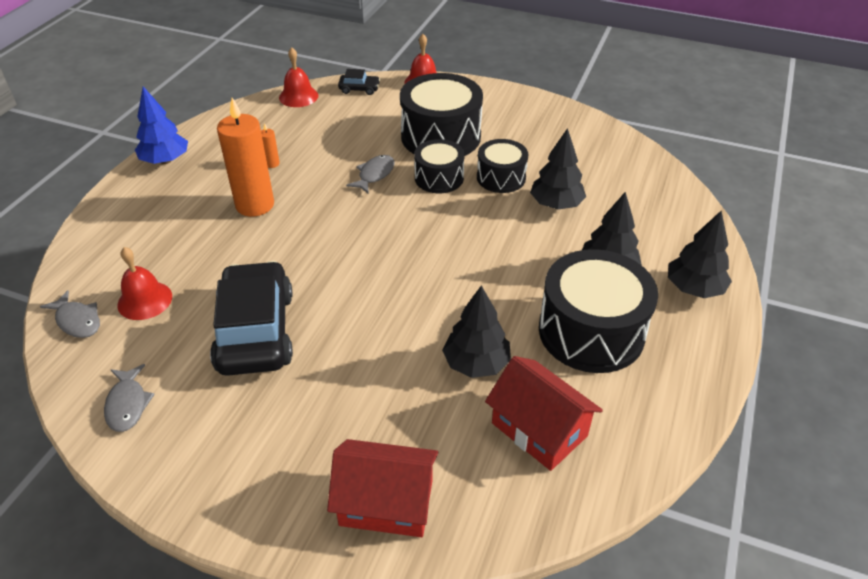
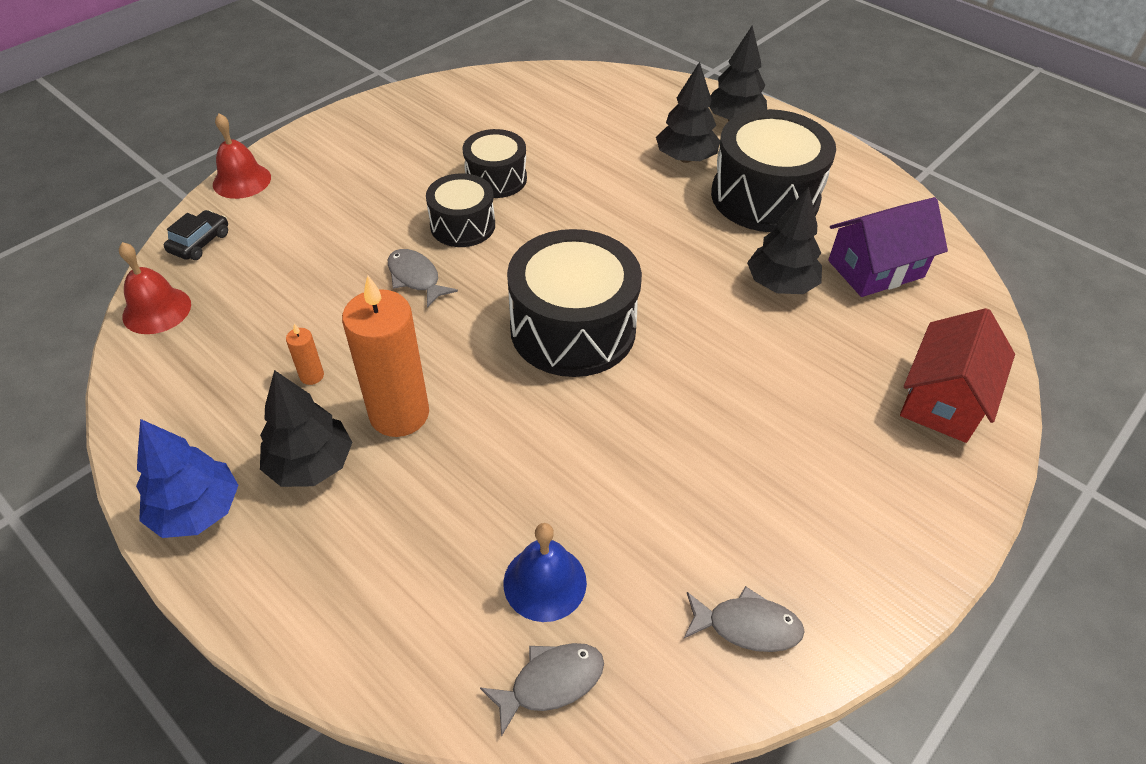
camera: 70 degrees left, 5 degrees up
red bell [117,247,172,320] -> blue bell [503,523,587,622]
black car [210,261,293,376] -> none
black drum [400,73,483,156] -> black drum moved to [507,229,642,377]
red house [485,356,603,471] -> purple house [828,197,948,297]
black tree [530,128,586,210] -> black tree moved to [260,370,352,487]

